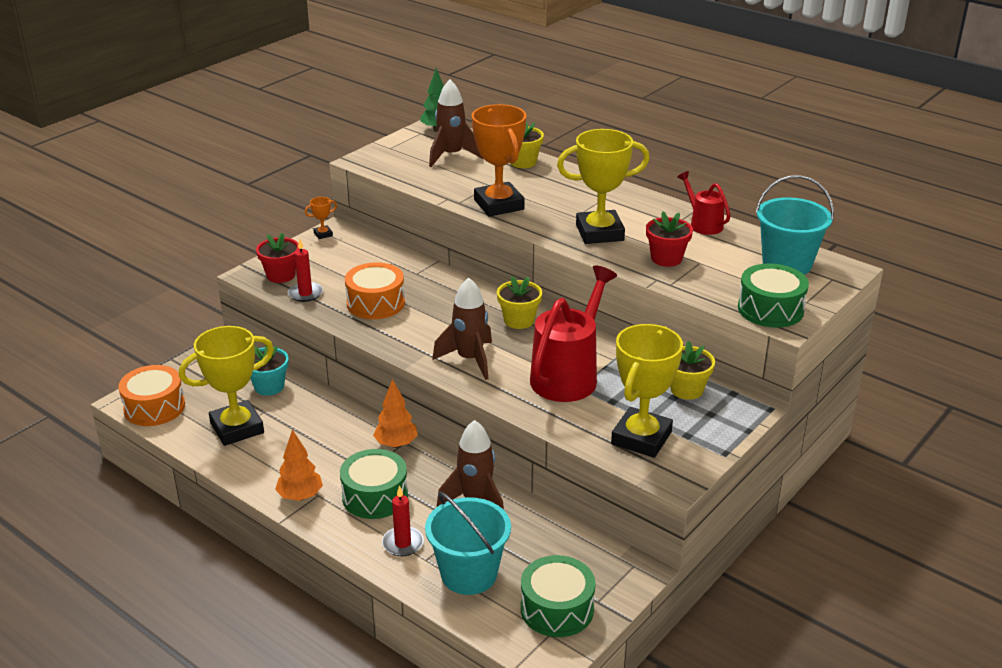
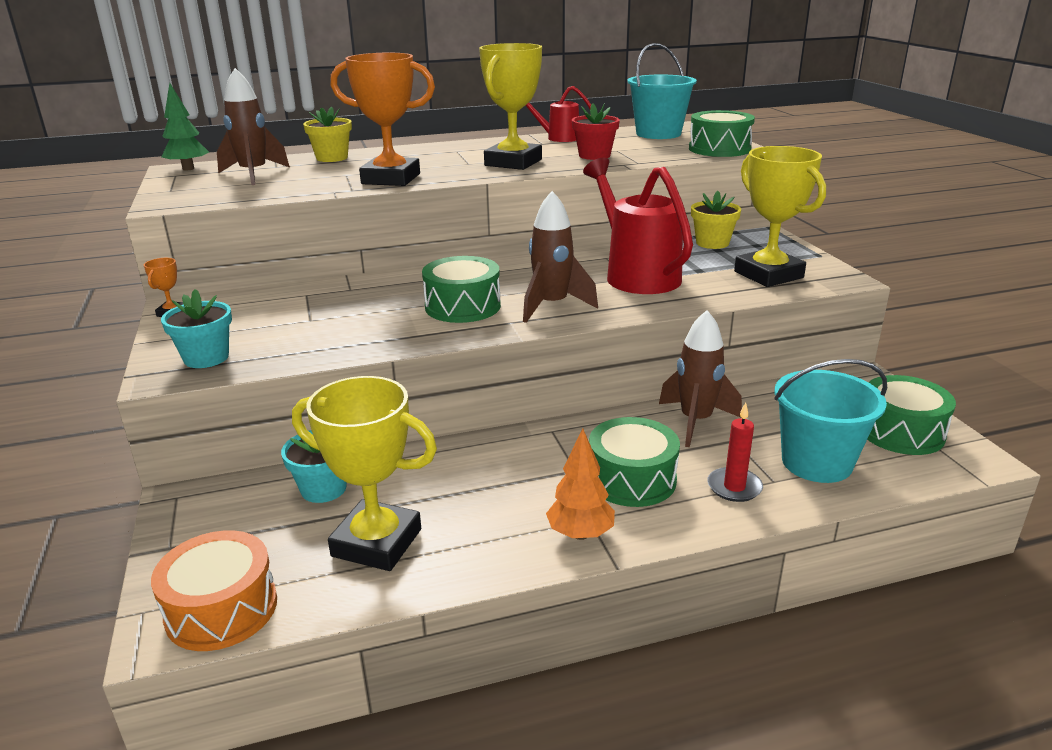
camera: 55 degrees left, 5 degrees down
yellow trophy [179,326,274,446] -> yellow trophy turned 75 degrees counterclockwise [292,376,437,571]
red flower pot [256,233,299,283] -> turquoise flower pot [161,289,232,368]
red candle [288,239,323,302] -> none
orange drum [345,262,405,319] -> none
orange tree [373,379,418,448] -> none
yellow flower pot [497,276,542,329] -> none
none -> green drum [422,256,501,323]

